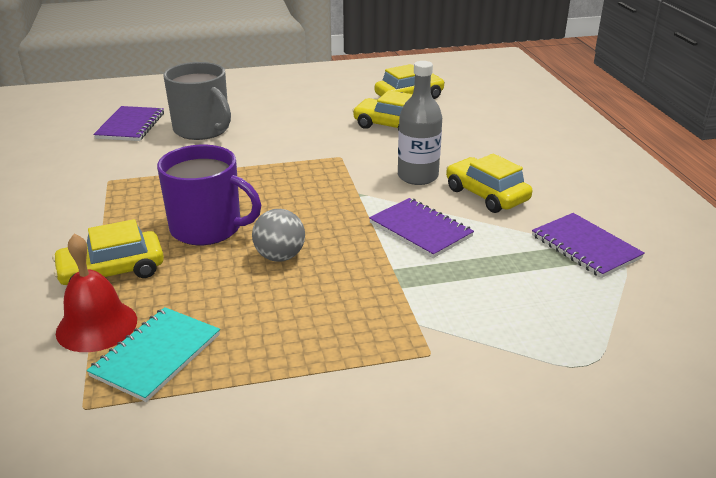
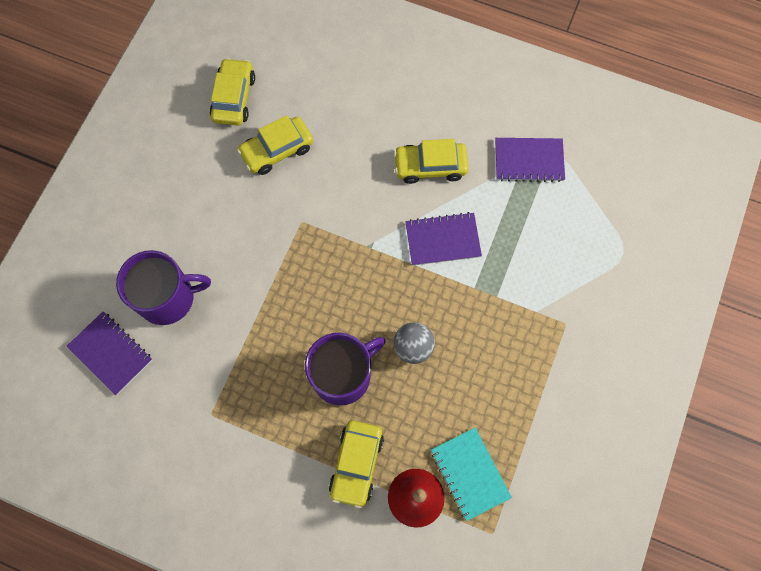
camera: 55 degrees left, 40 degrees up
grey mug [164,62,231,140] -> purple mug [116,250,211,325]
grey bottle [398,61,442,185] -> none

